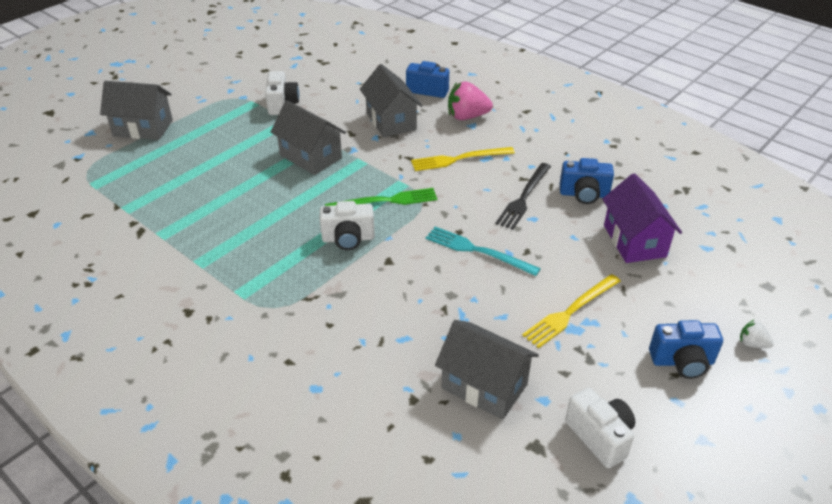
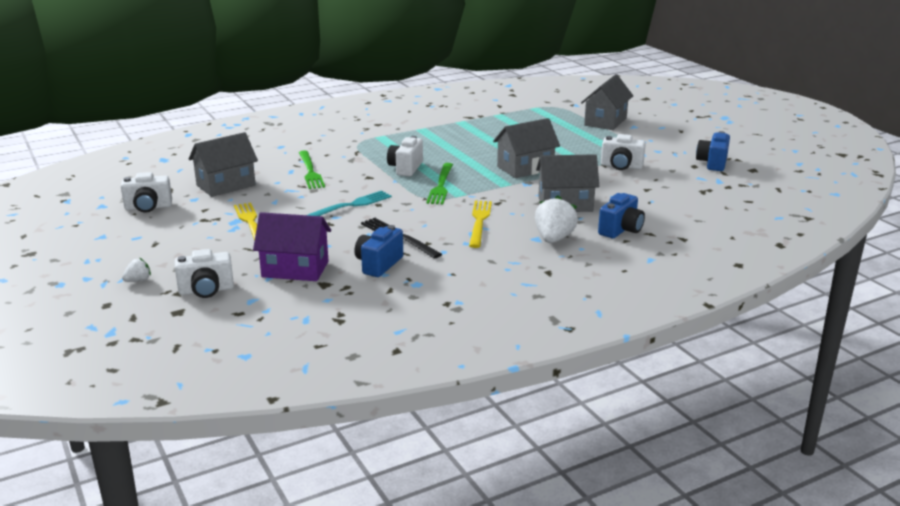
camera: 110 degrees right, 15 degrees down
pink strawberry [448,81,493,120] -> white strawberry [535,196,578,243]
blue camera [649,320,723,379] -> blue camera moved to [696,131,730,171]
none -> white camera [175,249,234,298]
none -> green fork [299,150,325,189]

